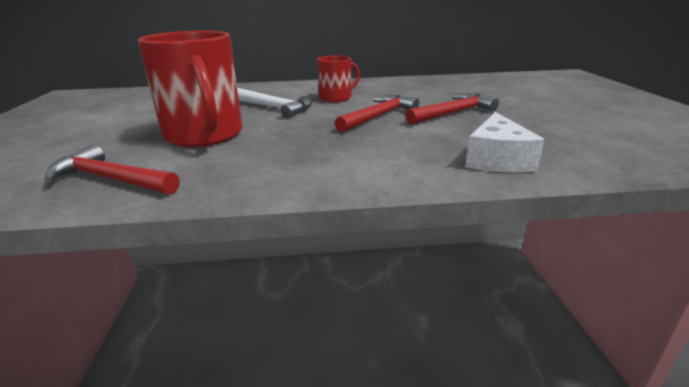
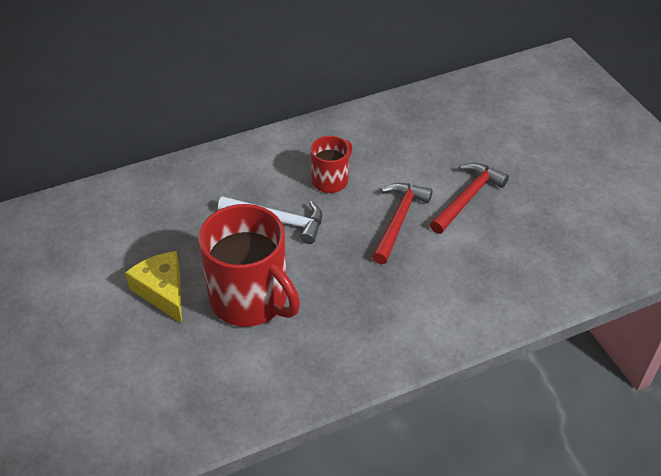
camera: 20 degrees left, 20 degrees up
red hammer [45,144,180,195] -> none
white cheese [465,112,544,173] -> none
none -> yellow cheese [125,251,182,323]

